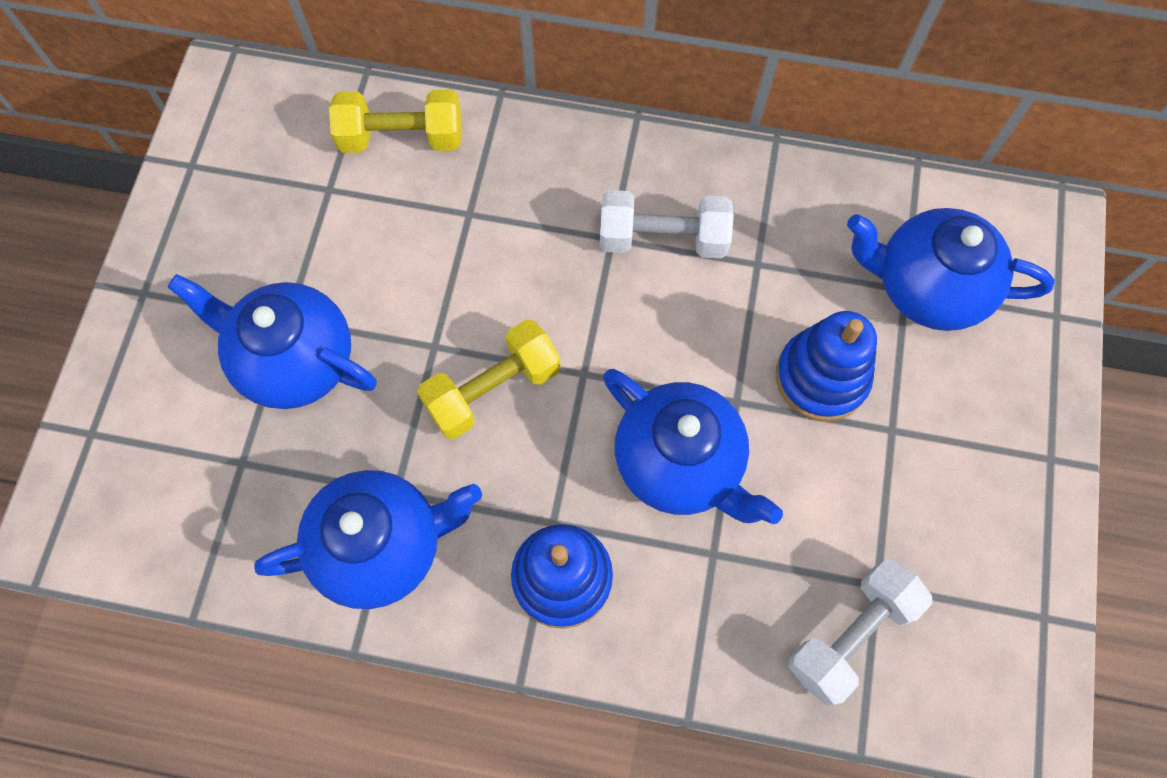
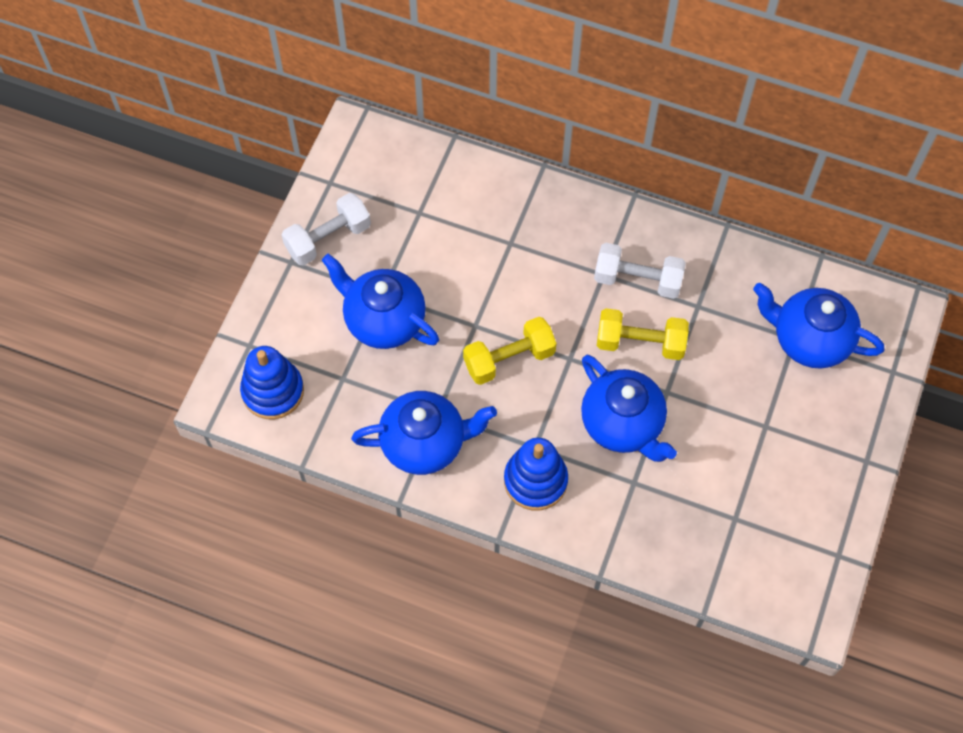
camera: 10 degrees right, 5 degrees down
yellow dumbbell [329,90,462,153] -> yellow dumbbell moved to [597,308,689,360]
blue stacking toy [776,311,877,422] -> blue stacking toy moved to [240,346,304,419]
white dumbbell [788,559,932,706] -> white dumbbell moved to [282,193,371,266]

